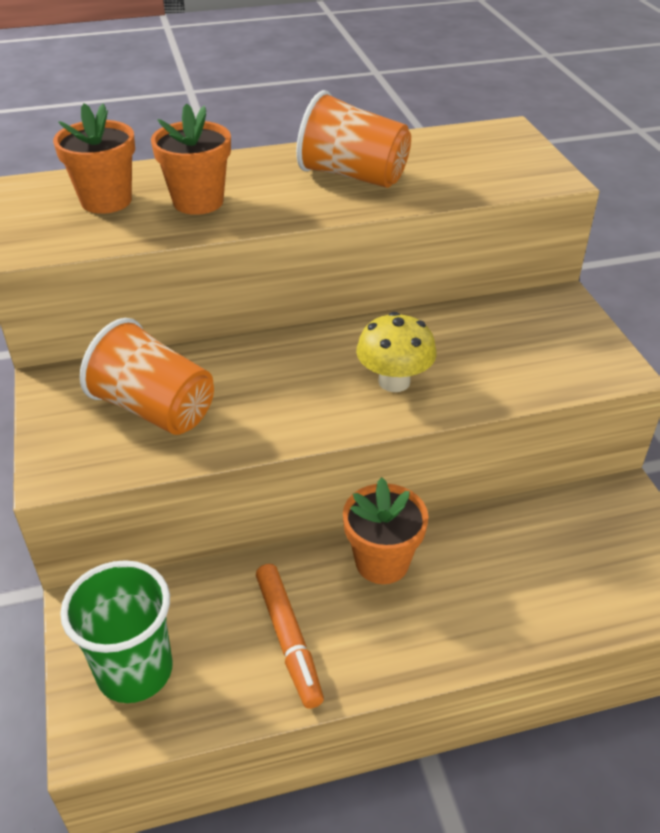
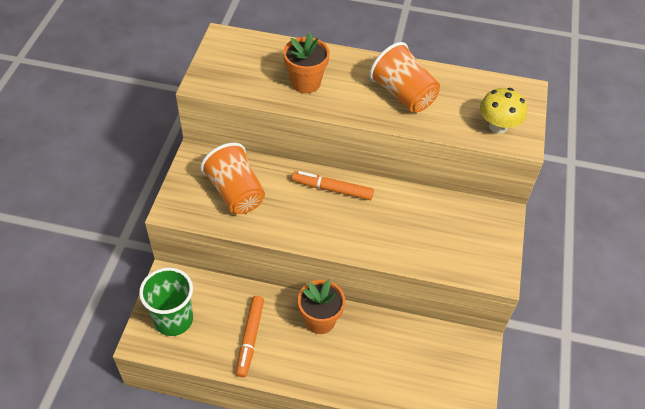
camera: 25 degrees right, 10 degrees up
orange flower pot [53,103,135,214] -> none
yellow mushroom [356,312,436,392] -> yellow mushroom moved to [480,88,527,134]
none -> orange marker [292,171,374,200]

